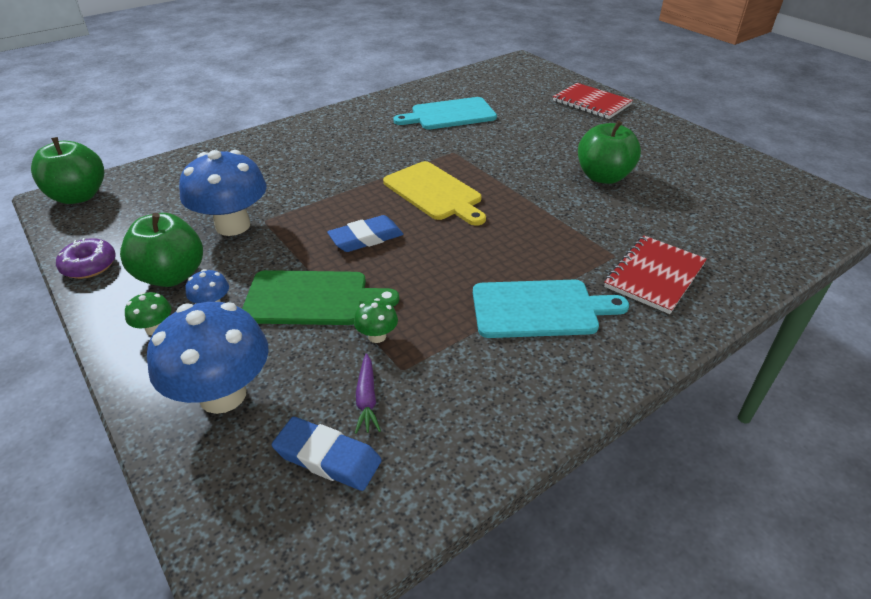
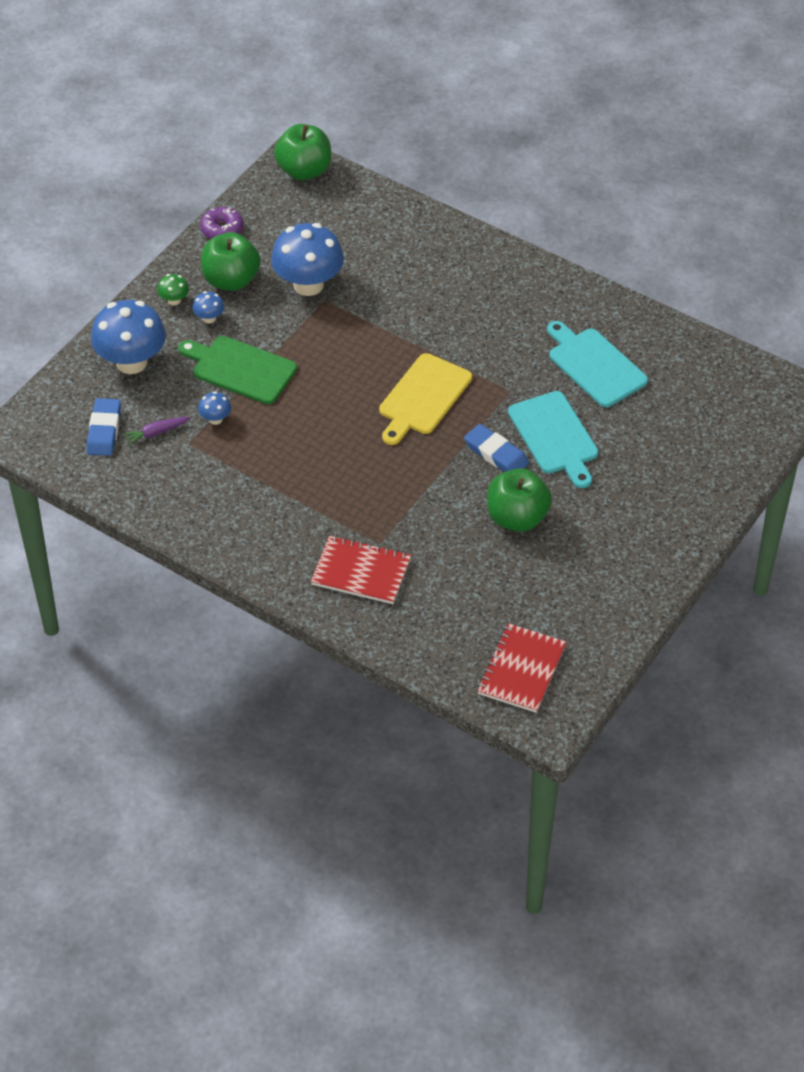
camera: 70 degrees right, 10 degrees up
green cutting board [242,270,399,325] -> green cutting board turned 135 degrees clockwise [178,336,297,404]
blue eraser [327,215,403,252] -> blue eraser moved to [464,424,529,472]
green mushroom [354,298,398,343] -> blue mushroom [198,391,231,425]
turquoise cutting board [473,280,629,338] -> turquoise cutting board moved to [508,391,598,488]
red notebook [553,83,633,119] -> red notebook moved to [477,623,567,713]

